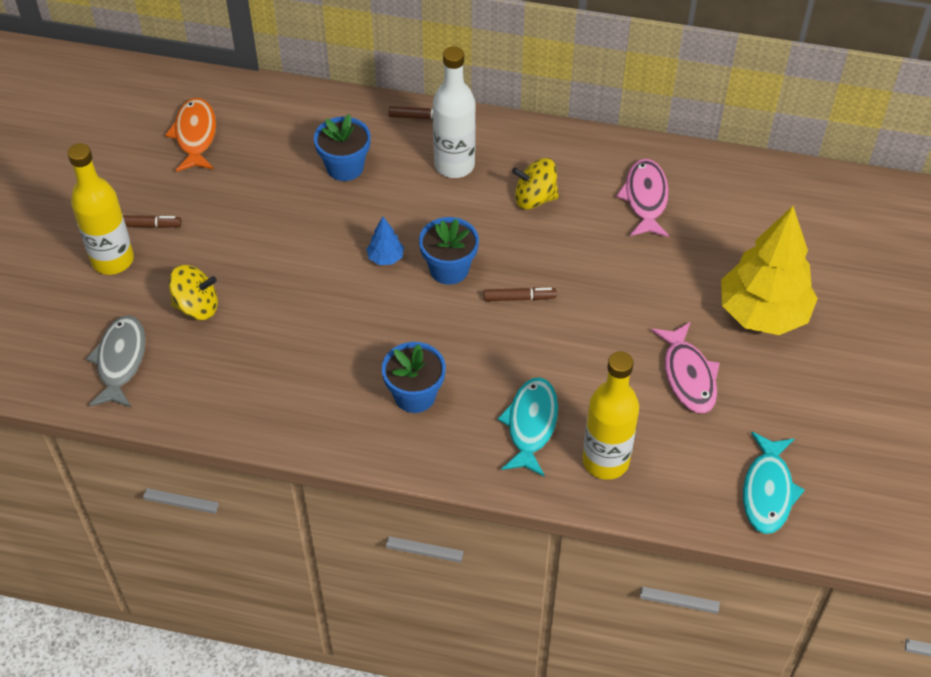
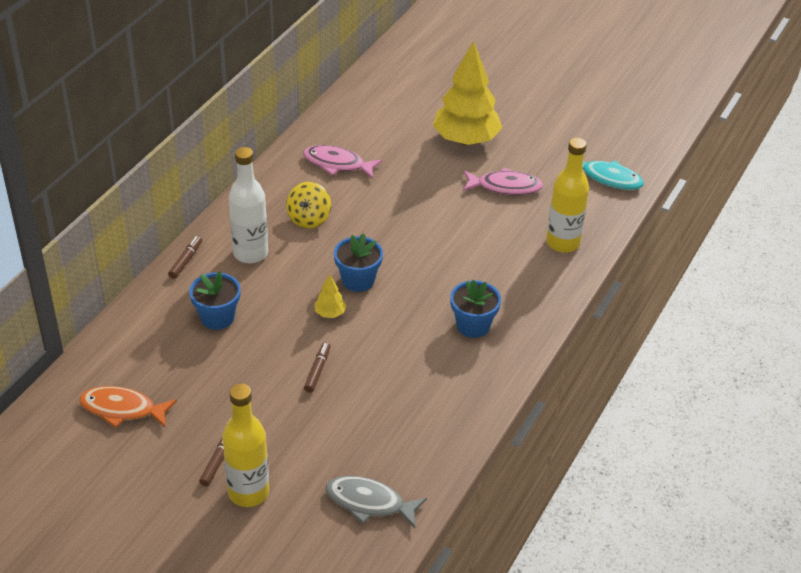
camera: 75 degrees left, 10 degrees down
yellow spinning top [169,265,218,320] -> none
blue tree [367,217,404,265] -> yellow tree [314,274,346,318]
brown marker [484,287,557,301] -> brown marker moved to [304,342,331,393]
turquoise fish [497,377,558,477] -> none

